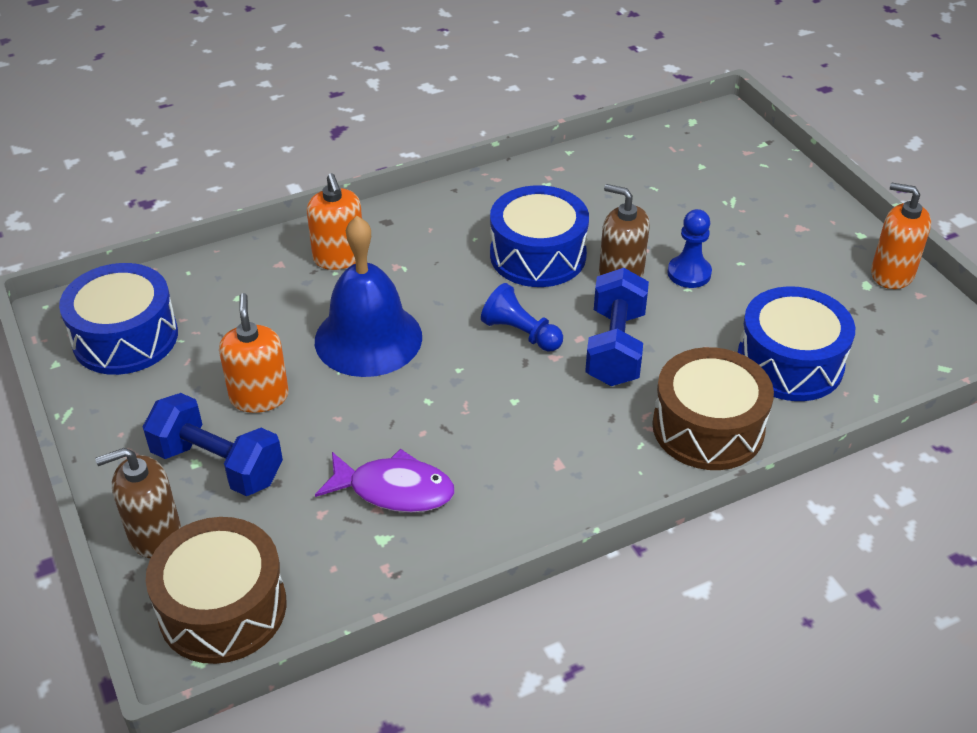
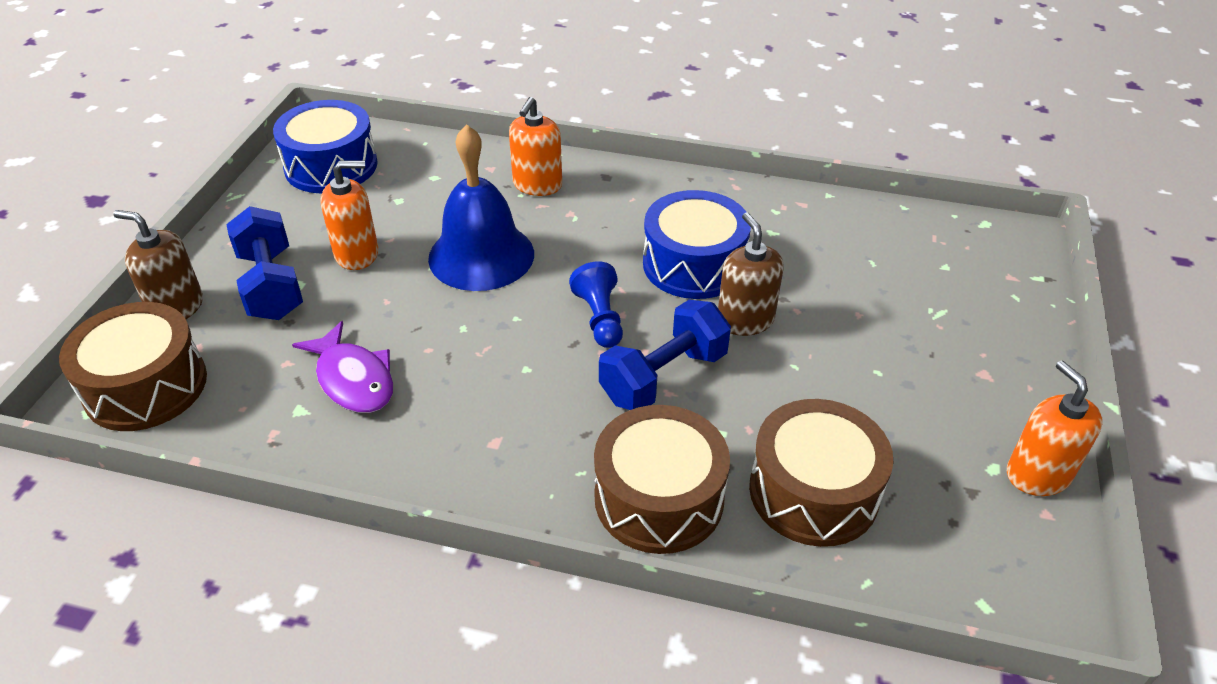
camera: 40 degrees right, 0 degrees up
orange soap dispenser [219,293,289,413] -> orange soap dispenser turned 45 degrees clockwise [320,161,378,270]
blue pawn [667,209,712,288] -> none
blue drum [738,286,855,401] -> brown drum [749,399,893,547]

